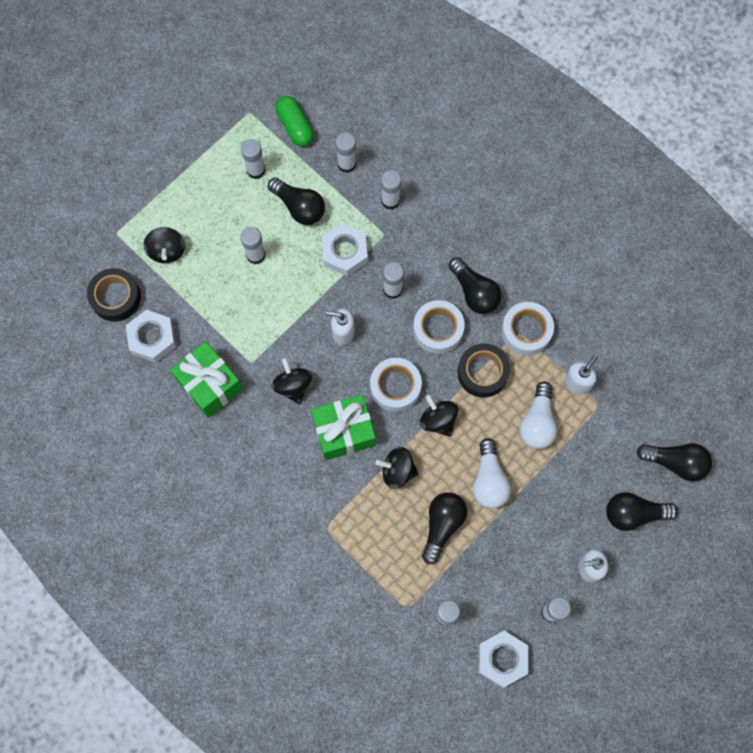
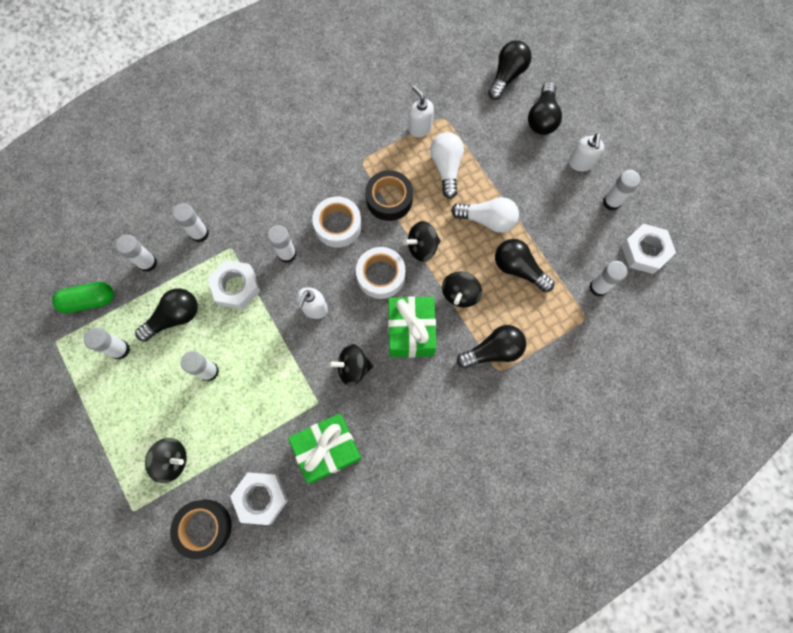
camera: 75 degrees left, 0 degrees up
black light bulb [449,257,501,314] -> black light bulb moved to [457,325,526,369]
white tape [501,302,554,355] -> none
white light bulb [519,381,558,449] -> white light bulb turned 120 degrees counterclockwise [430,132,464,199]

